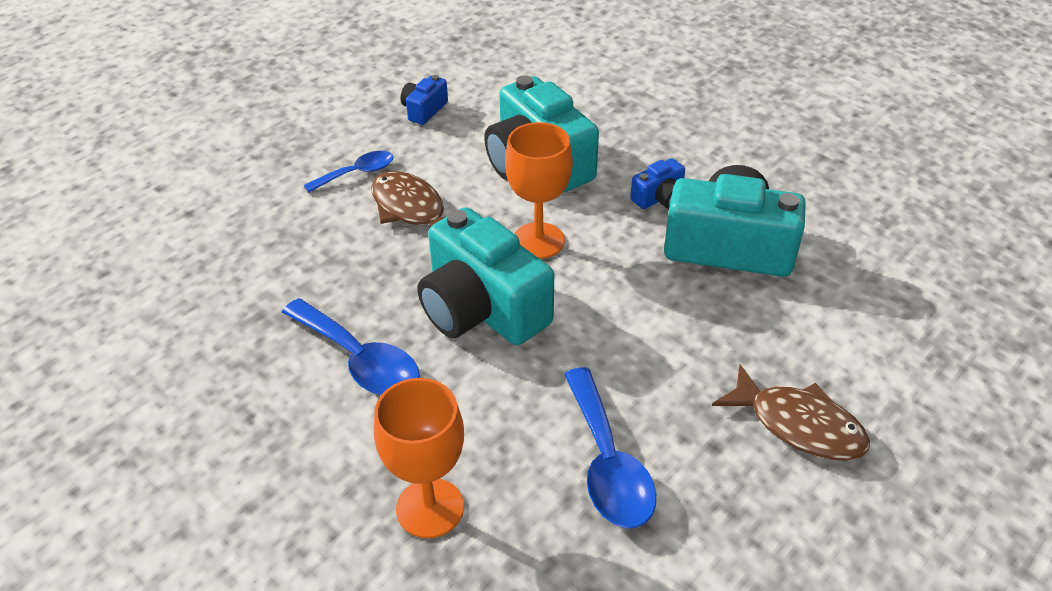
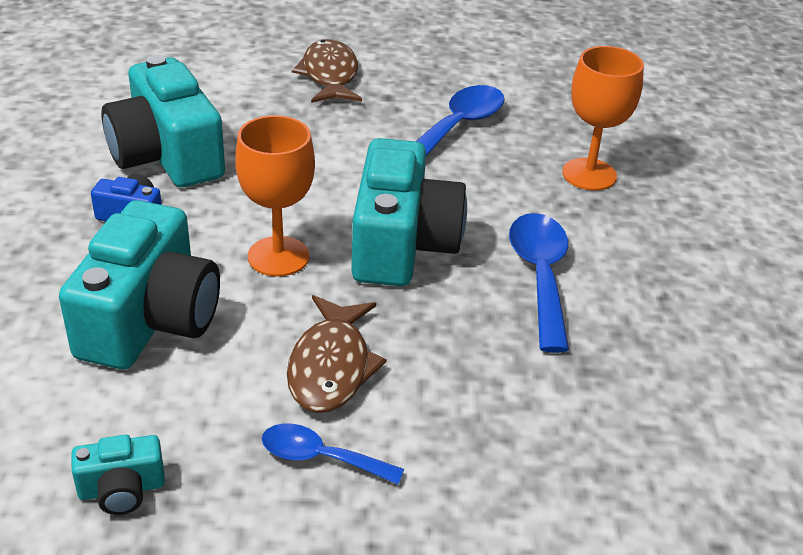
camera: 135 degrees left, 5 degrees down
blue camera [401,75,448,125] -> turquoise camera [71,435,165,515]

